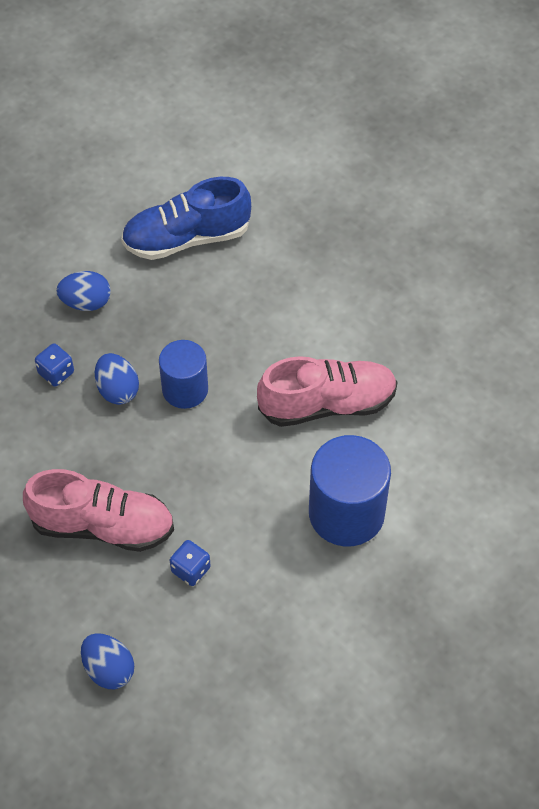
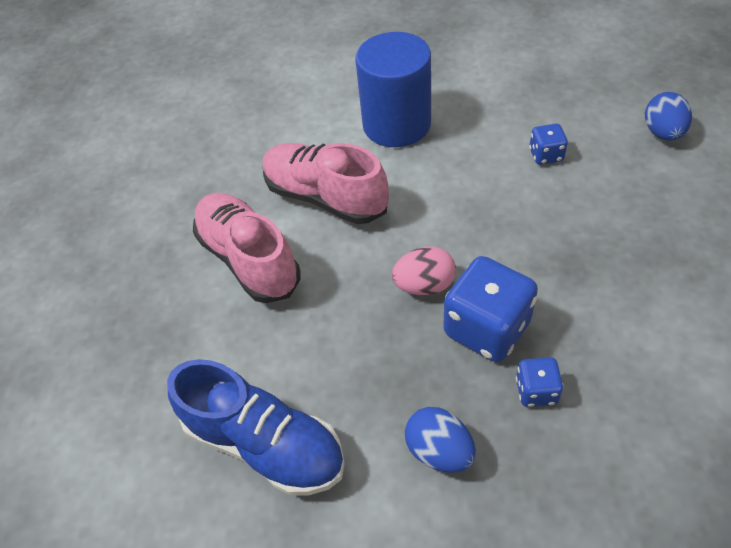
camera: 130 degrees left, 5 degrees down
pink shoe [23,469,174,552] -> pink shoe moved to [193,193,300,303]
blue egg [95,353,139,405] -> blue dice [443,256,538,362]
blue cylinder [159,340,208,409] -> pink egg [392,246,456,295]

